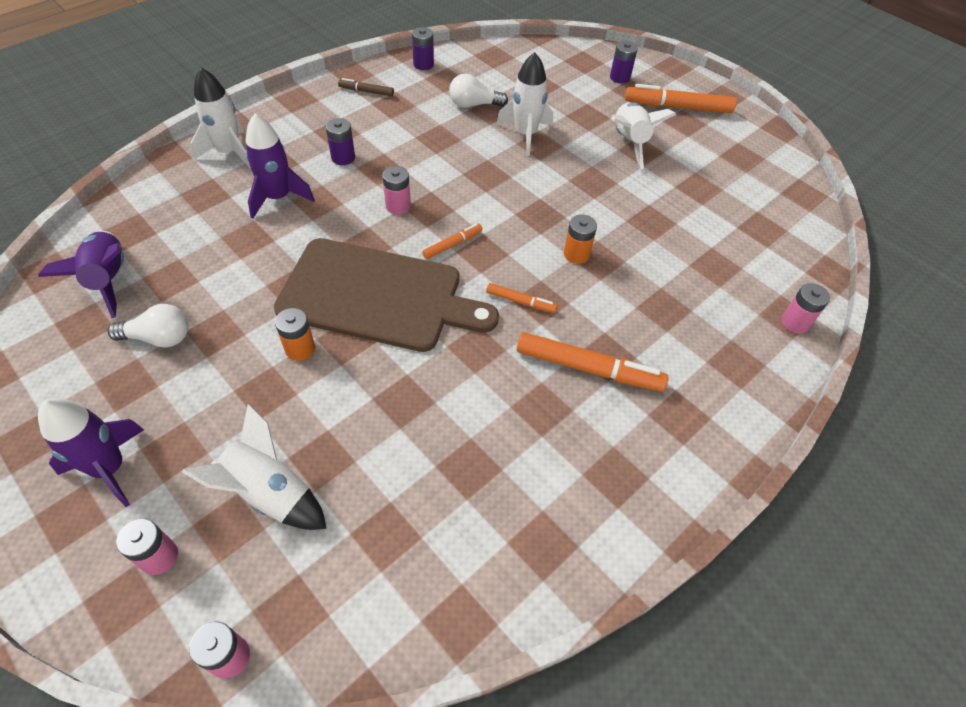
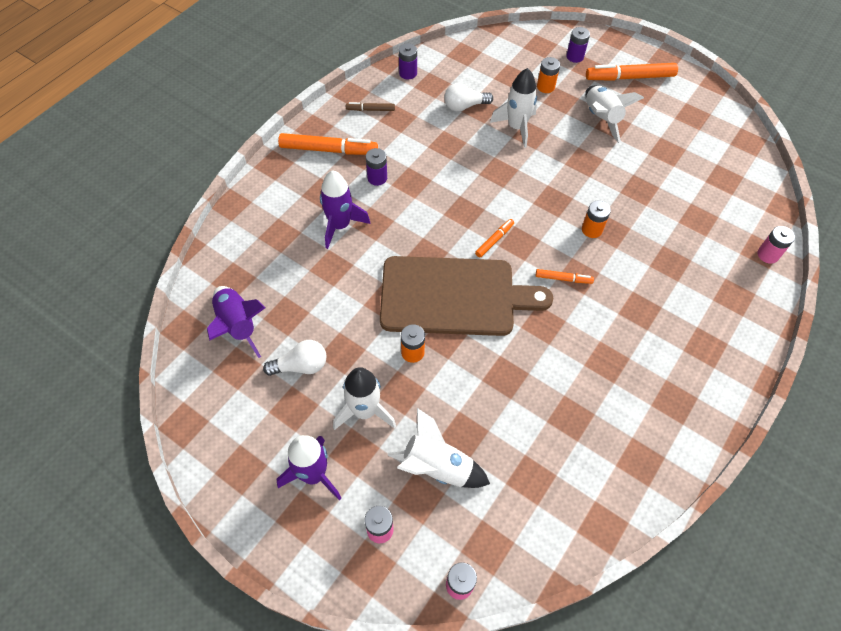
camera: 10 degrees left, 5 degrees up
white rocket [191,67,251,169] -> white rocket moved to [333,367,396,430]
pink battery [382,166,411,215] -> none
orange marker [517,332,669,392] -> orange marker moved to [278,133,378,155]
none -> orange battery [537,57,560,93]

